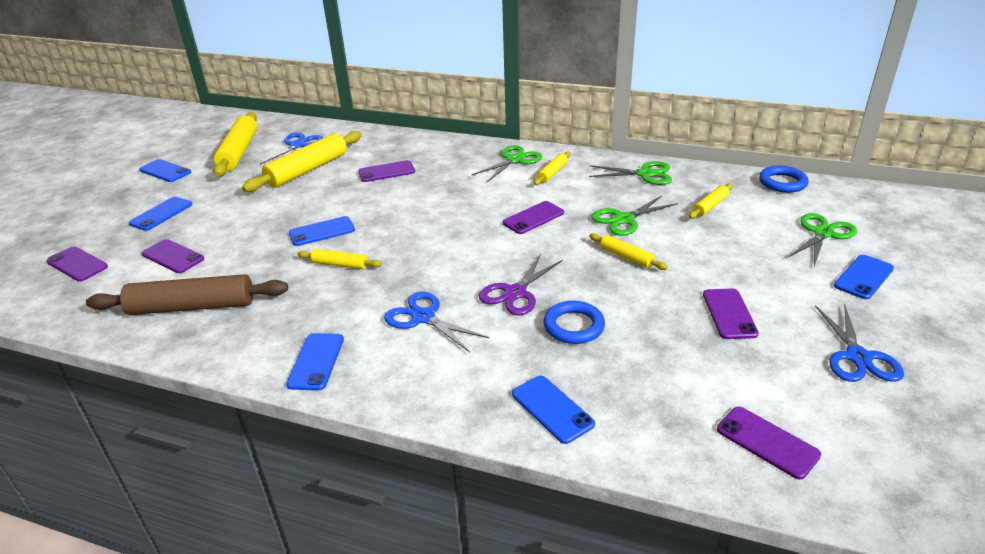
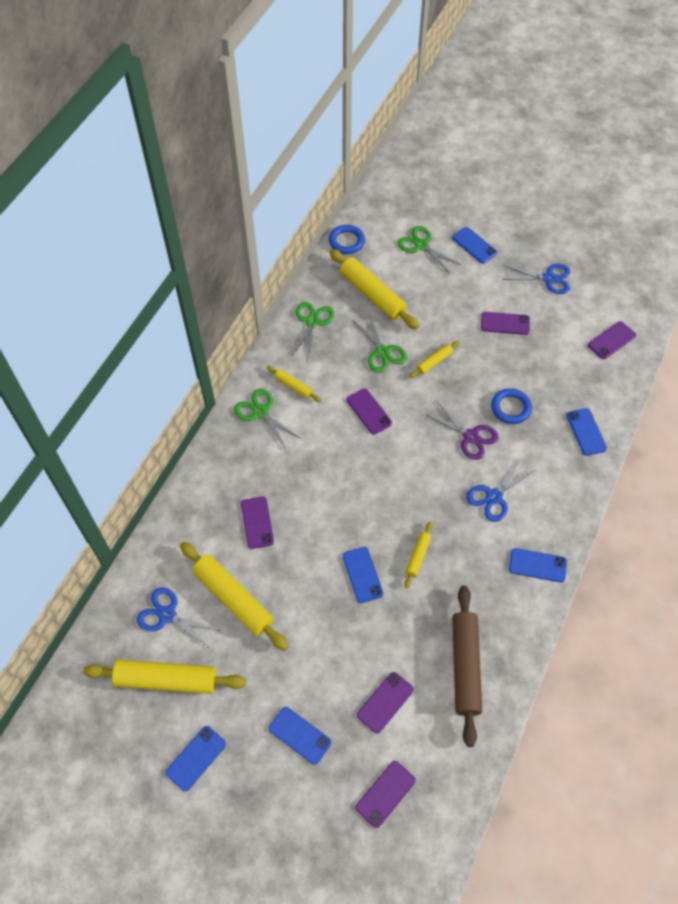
camera: 85 degrees left, 25 degrees up
blue phone [512,376,595,444] -> blue phone turned 75 degrees counterclockwise [566,408,607,456]
yellow rolling pin [689,183,733,219] -> yellow rolling pin [329,249,419,330], size x2.01

